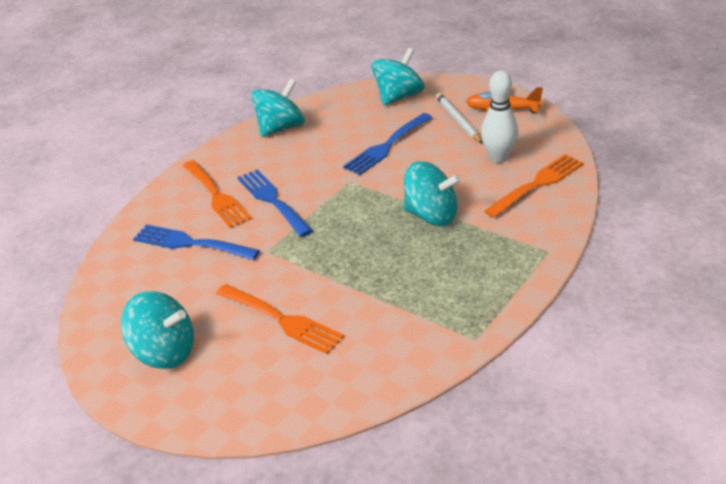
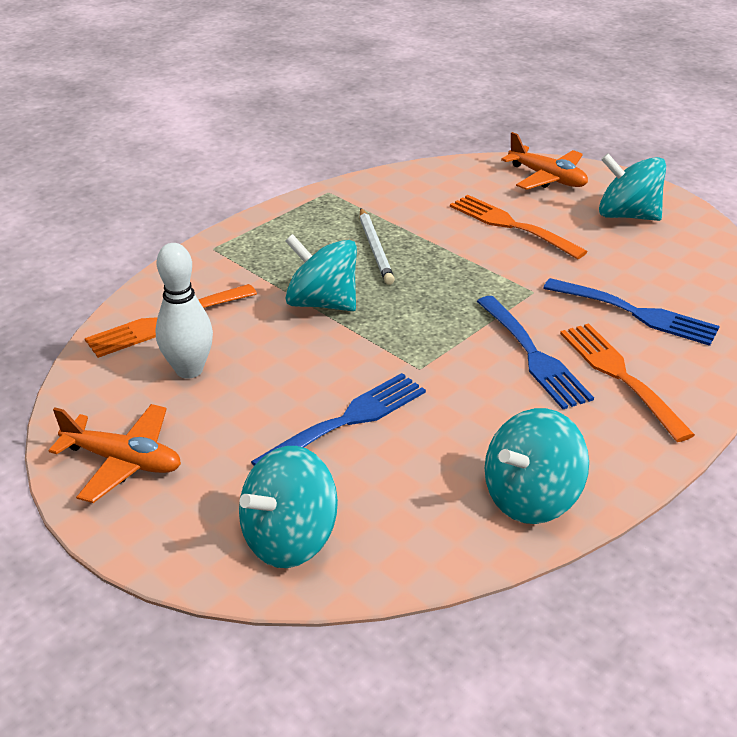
camera: 175 degrees left, 0 degrees up
white pencil [436,93,483,144] -> white pencil moved to [360,208,395,285]
none -> orange plane [501,132,588,190]

